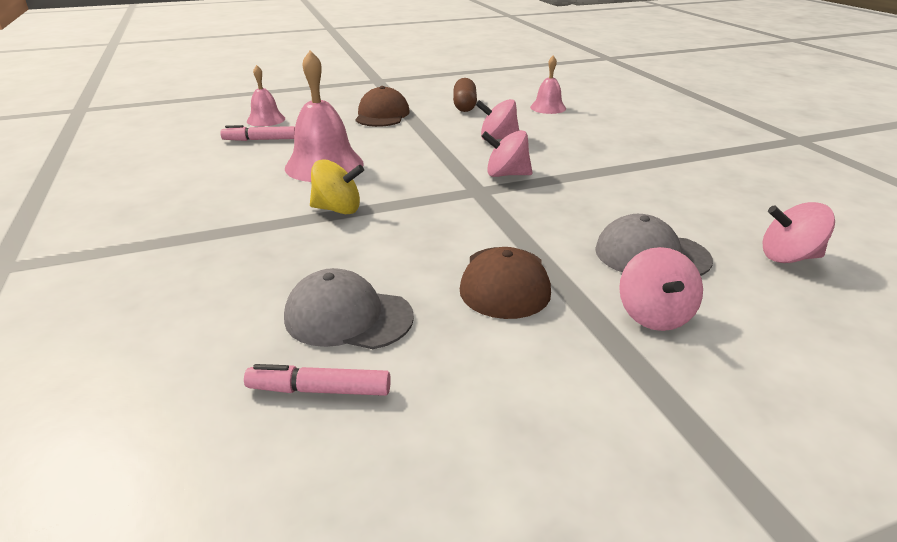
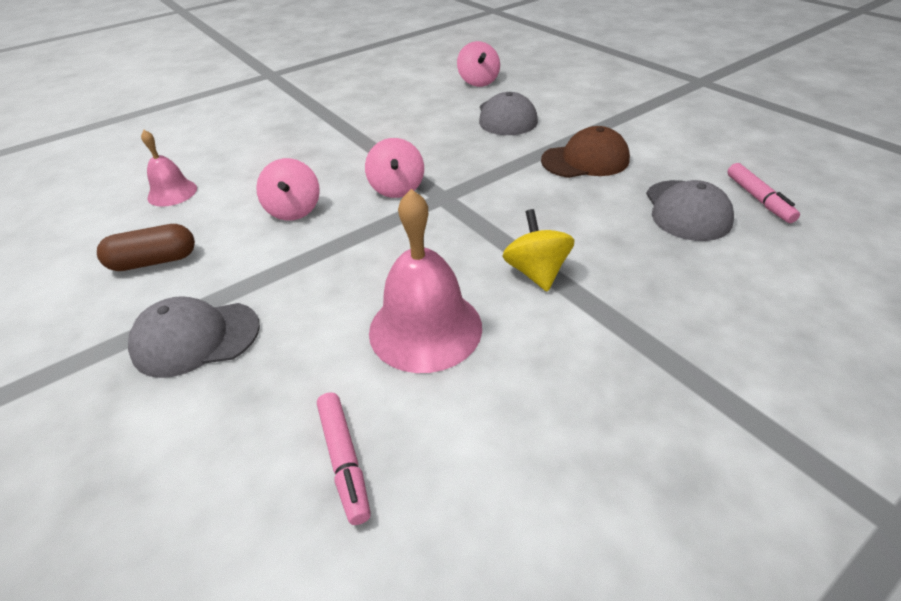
camera: 105 degrees left, 10 degrees up
pink bell [247,65,285,127] -> none
brown cap [355,86,410,127] -> grey cap [128,296,260,378]
pink spinning top [619,247,703,331] -> none

